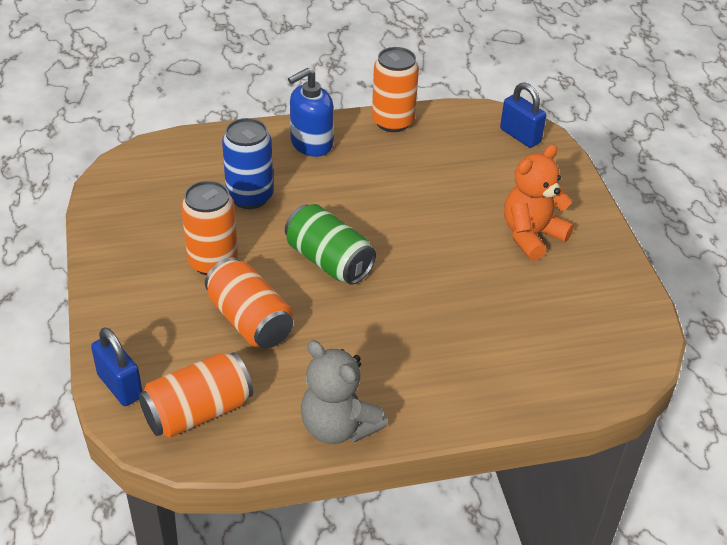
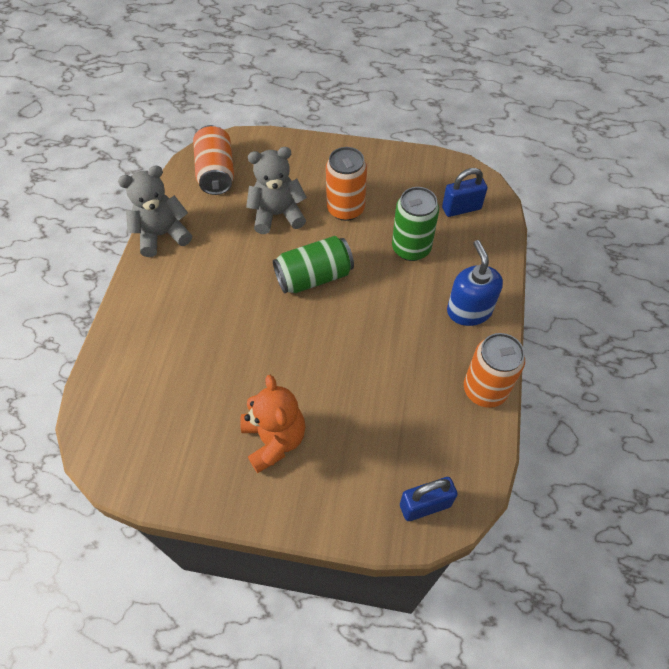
camera: 115 degrees right, 15 degrees up
blue padlock [91,327,143,406] -> blue padlock moved to [442,168,488,217]
orange can [205,257,293,349] -> grey teddy bear [246,147,307,234]
blue can [222,118,273,209] -> green can [392,187,439,261]

